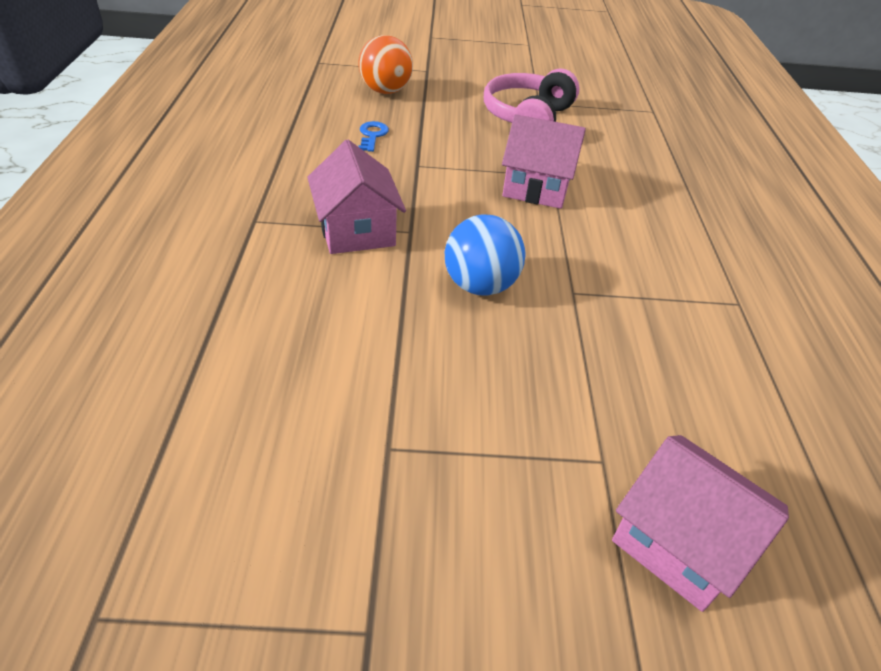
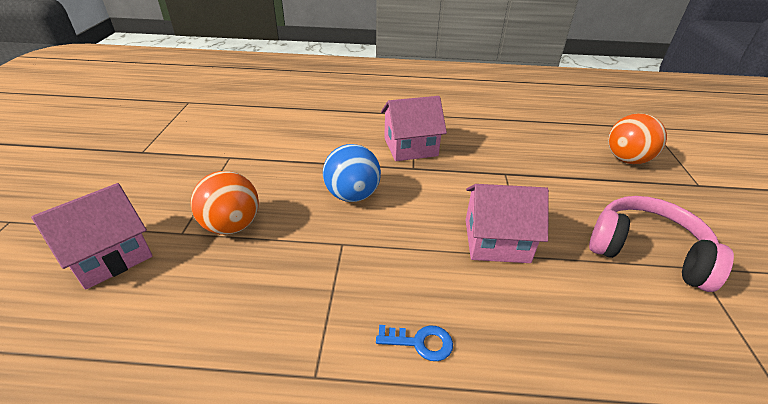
camera: 95 degrees right, 5 degrees down
blue key [358,121,389,152] -> blue key moved to [376,325,453,361]
pink house [502,114,586,209] -> pink house turned 75 degrees clockwise [465,184,549,263]
none -> orange ball [190,171,259,235]

